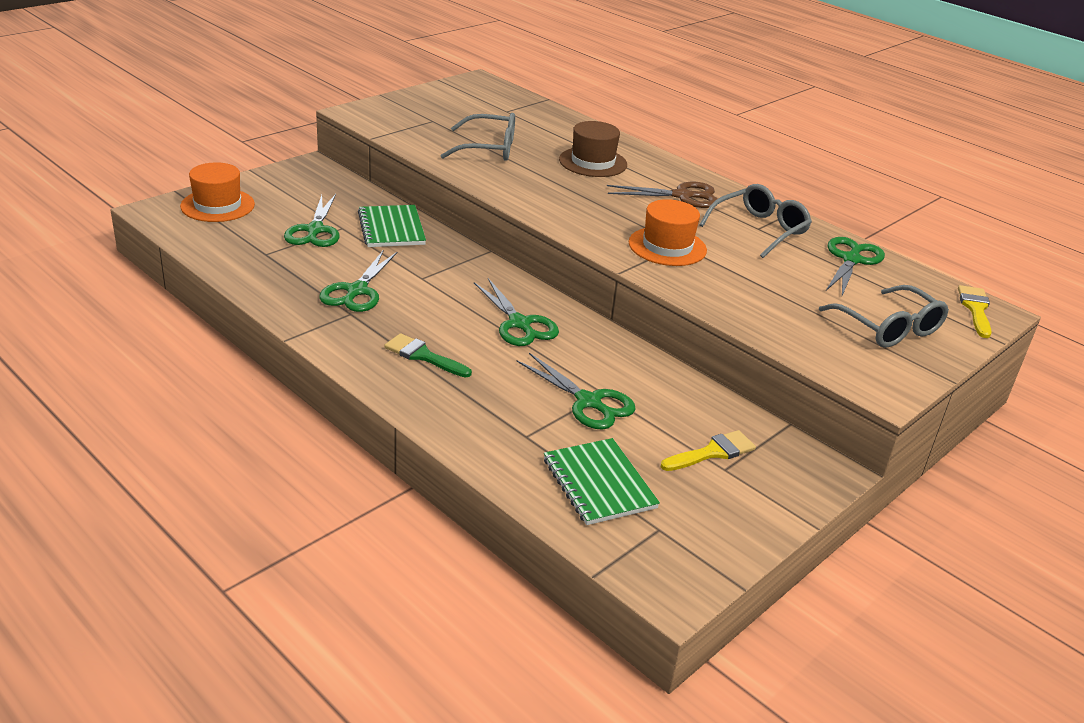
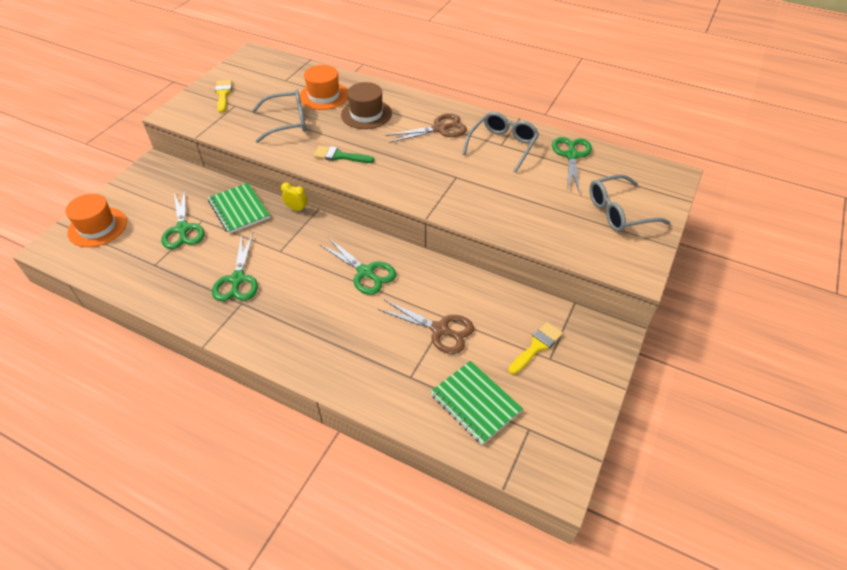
camera: 15 degrees left, 15 degrees up
green brush [384,333,472,378] -> green brush moved to [314,146,375,163]
green scissors [517,353,635,430] -> brown scissors [377,300,474,354]
orange hat [629,199,707,266] -> orange hat moved to [300,65,348,110]
grey glasses [819,285,949,348] -> grey glasses turned 120 degrees clockwise [589,174,671,232]
yellow brush [958,285,992,338] -> yellow brush moved to [215,80,232,113]
none -> yellow clock [281,182,308,212]

